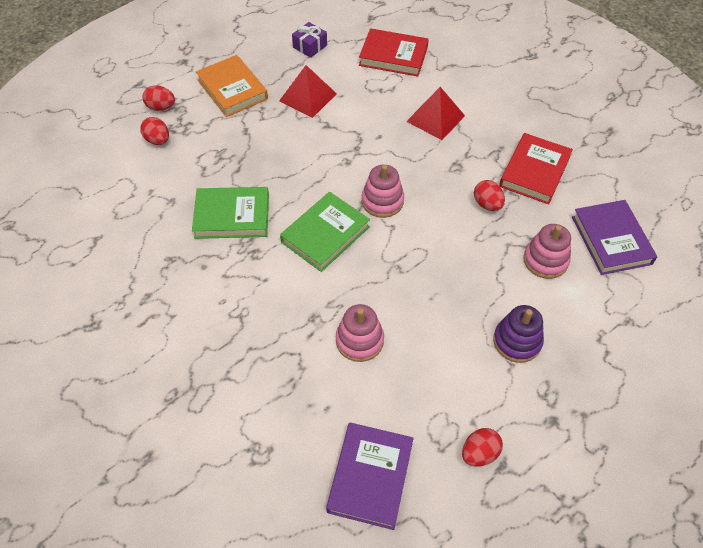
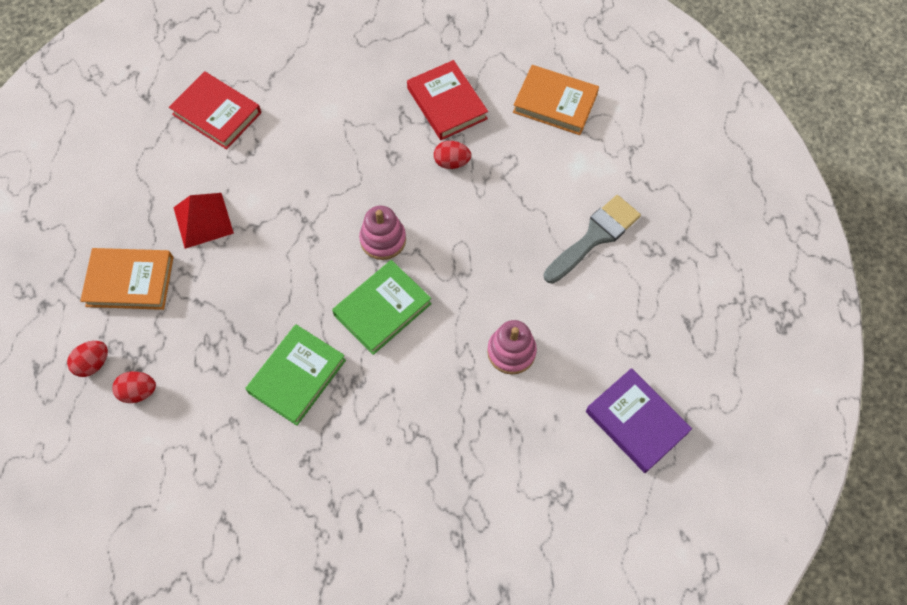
camera: 55 degrees left, 10 degrees up
green book [280,192,370,272] -> green book turned 60 degrees clockwise [332,260,432,355]
purple gift [292,22,327,58] -> none
red book [359,28,429,76] -> red book turned 75 degrees clockwise [169,71,261,150]
red pyramid [406,87,465,140] -> none
red egg [462,428,503,467] -> none
purple stacking toy [493,305,544,363] -> grey brush [544,195,641,283]
pink stacking toy [523,224,571,279] -> none
purple book [572,200,657,275] -> orange book [513,65,599,135]

